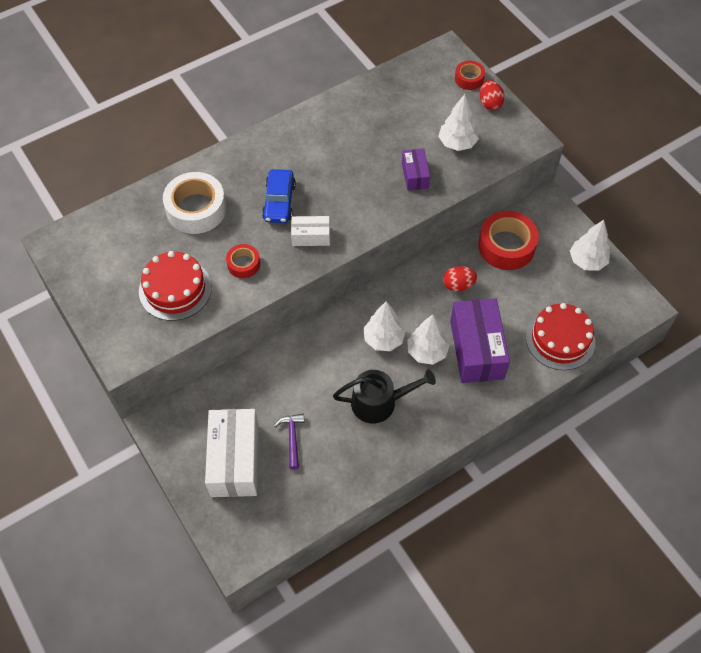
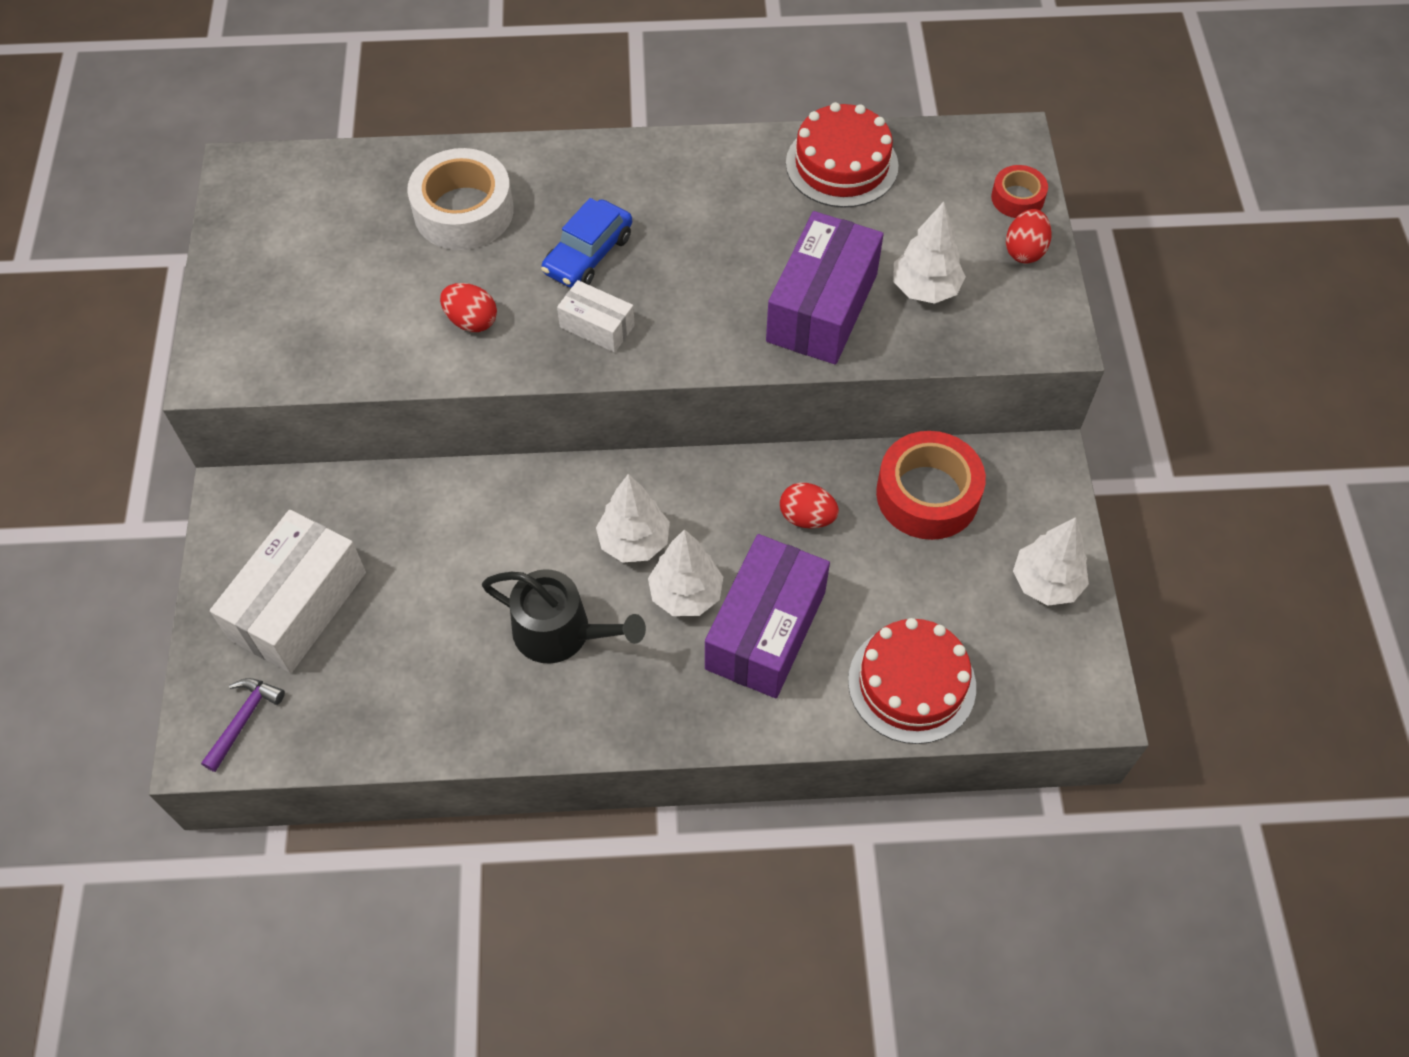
camera: 30 degrees right, 0 degrees up
red cake [139,251,212,321] -> red cake moved to [786,102,899,208]
red tape [226,244,260,278] -> red egg [440,283,497,332]
purple hammer [274,414,304,470] -> purple hammer moved to [201,678,285,772]
purple box [402,148,430,191] -> purple box [766,211,884,365], size x1.92

